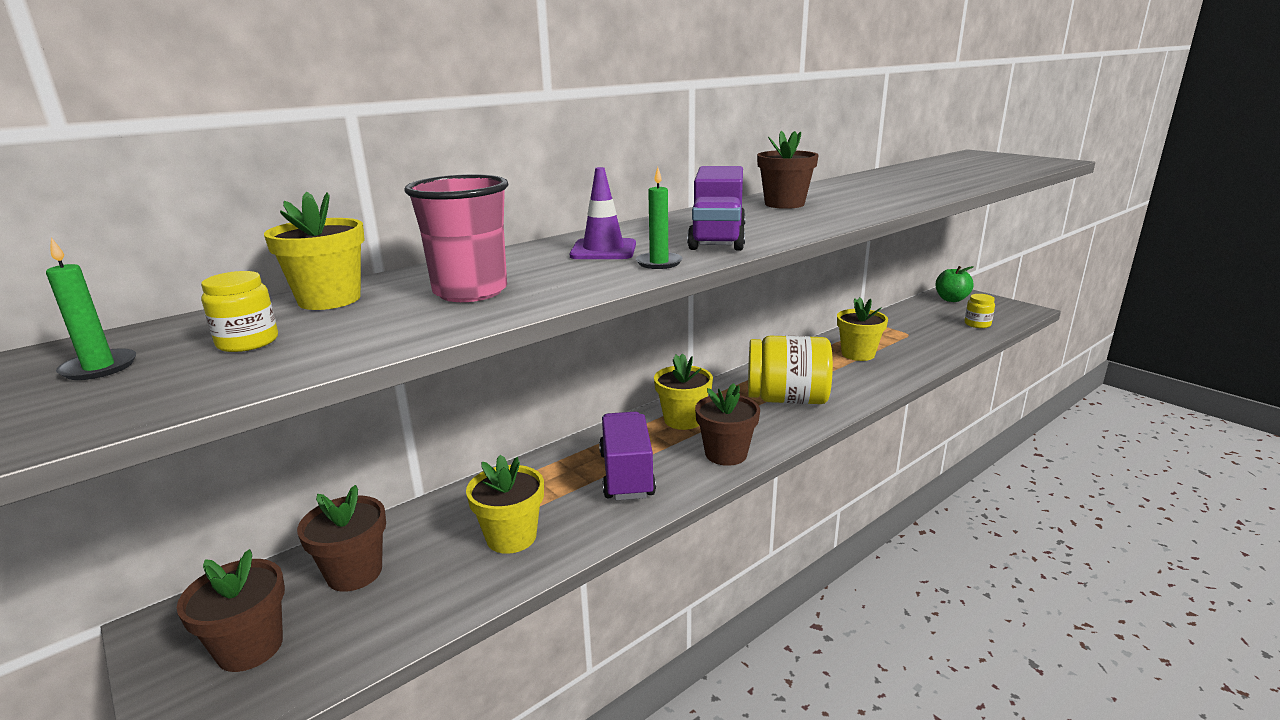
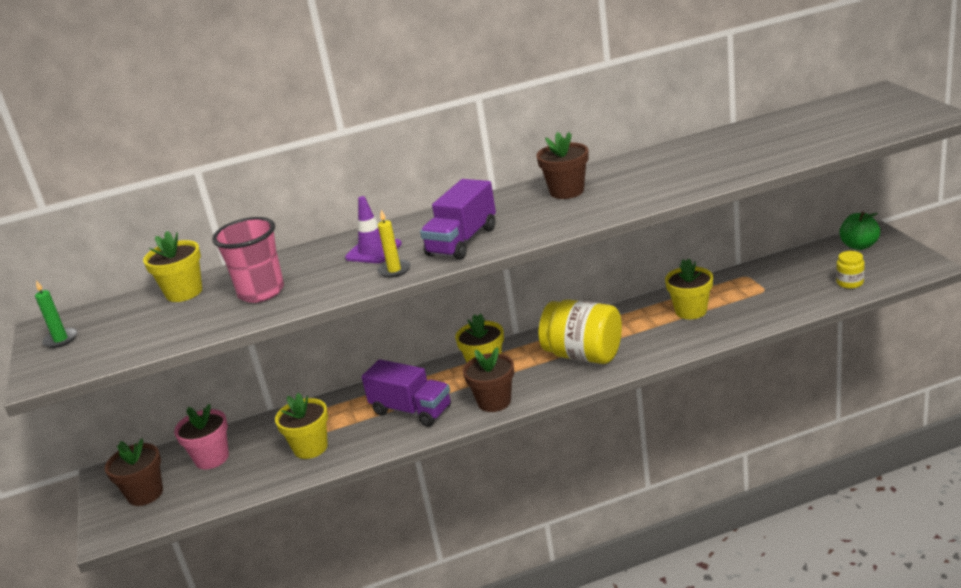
camera: 25 degrees right, 5 degrees up
yellow jar [201,271,278,352] -> none
brown flower pot [297,485,386,592] -> pink flower pot [174,404,229,469]
purple truck [599,412,656,500] -> purple truck turned 105 degrees clockwise [361,359,451,427]
green candle [636,167,683,269] -> yellow candle [377,210,411,278]

